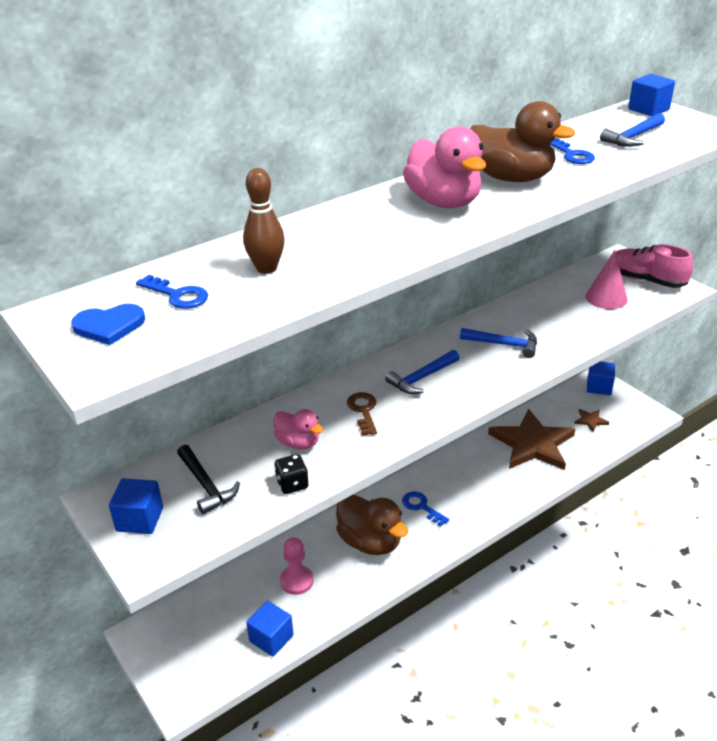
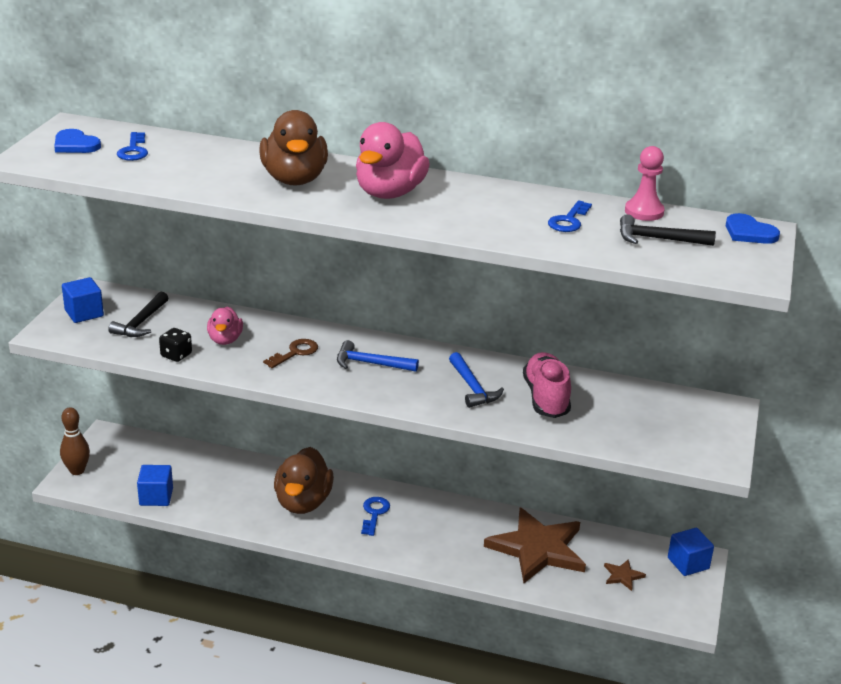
camera: 50 degrees right, 5 degrees down
brown bowling pin [243,168,285,274] -> brown bowling pin moved to [60,407,90,475]
pink pawn [280,537,313,595] -> pink pawn moved to [625,146,665,221]
brown duck [470,101,575,182] -> brown duck moved to [259,110,328,186]
pink cone [585,250,628,309] -> none
blue hammer [600,113,665,147] -> black hammer [620,214,716,246]
pink shoe [616,244,693,288] -> pink shoe moved to [523,352,571,418]
blue cube [628,74,675,116] -> blue heart [726,213,780,244]

